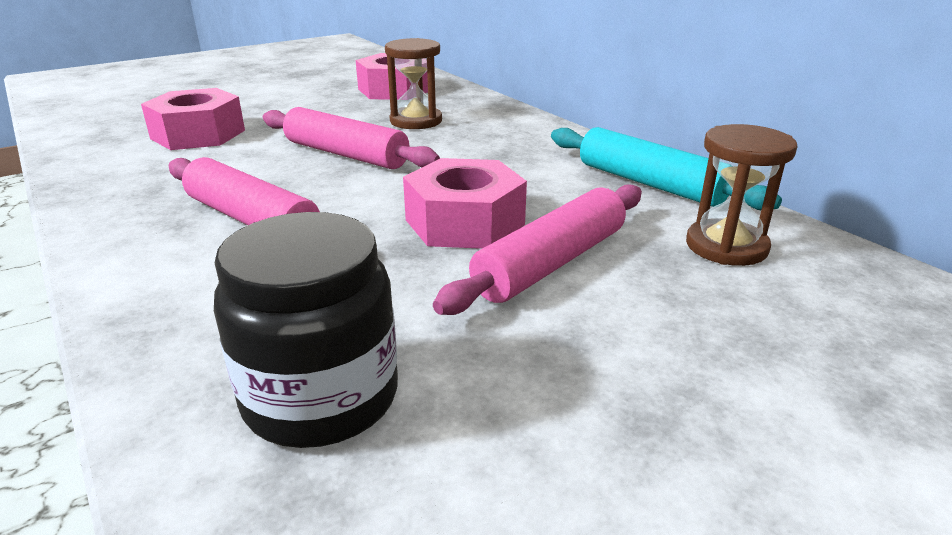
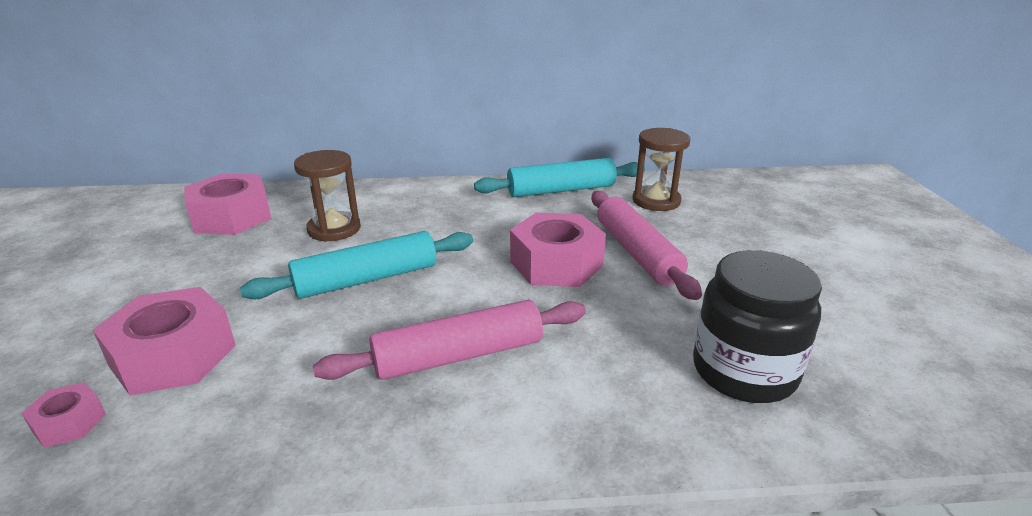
camera: 60 degrees left, 0 degrees up
pink rolling pin [263,107,440,169] -> turquoise rolling pin [240,231,473,299]
none -> pink nut [21,382,106,448]

